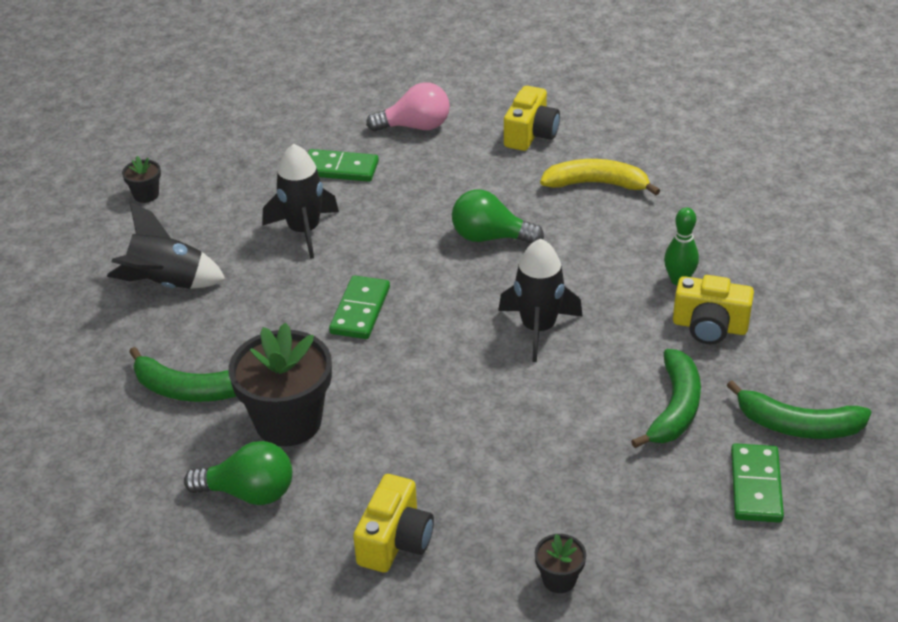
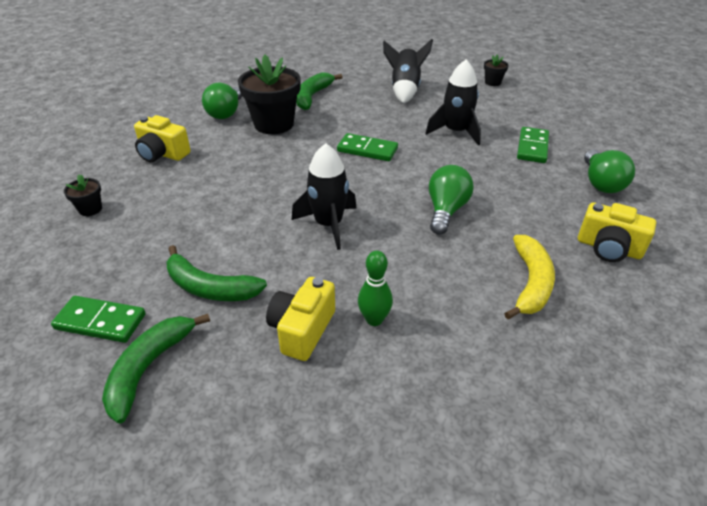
camera: 95 degrees right, 0 degrees up
pink light bulb [366,82,450,132] -> green light bulb [584,150,635,193]

